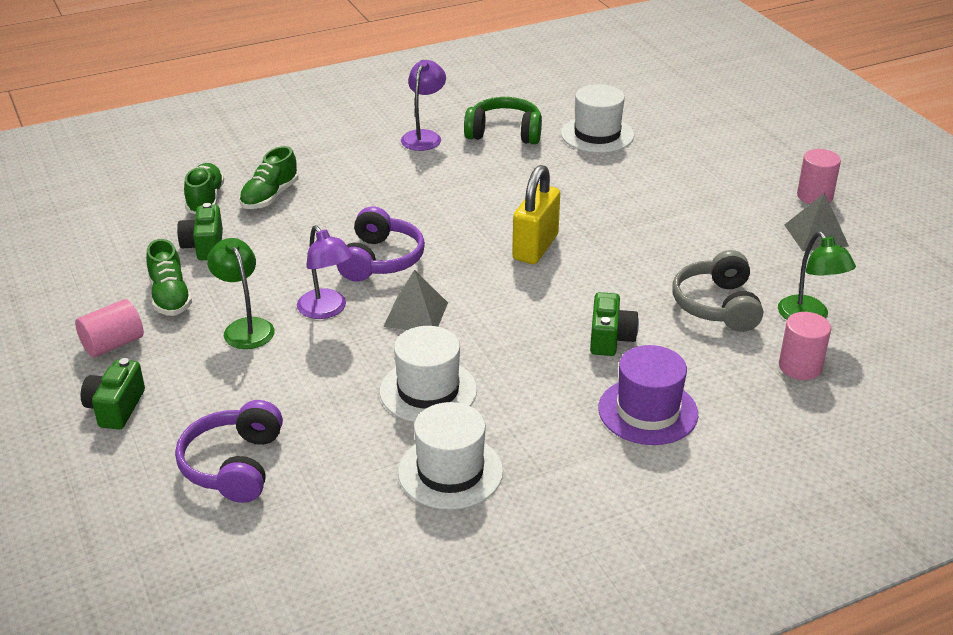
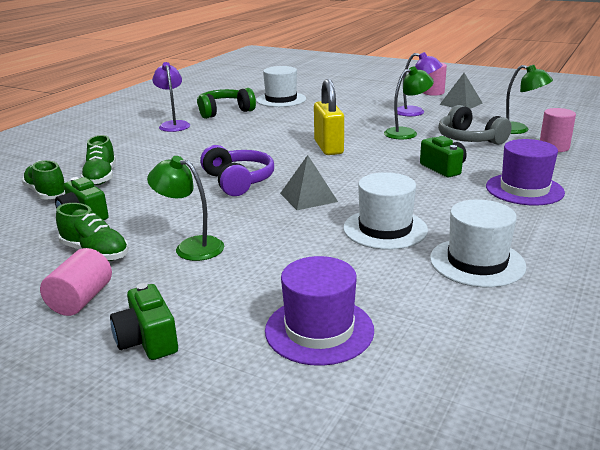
camera: 35 degrees left, 10 degrees down
purple headphones [175,400,283,503] -> purple hat [265,256,374,366]
purple lamp [297,225,353,319] -> purple lamp moved to [397,52,443,116]
none -> green lamp [384,66,434,140]

